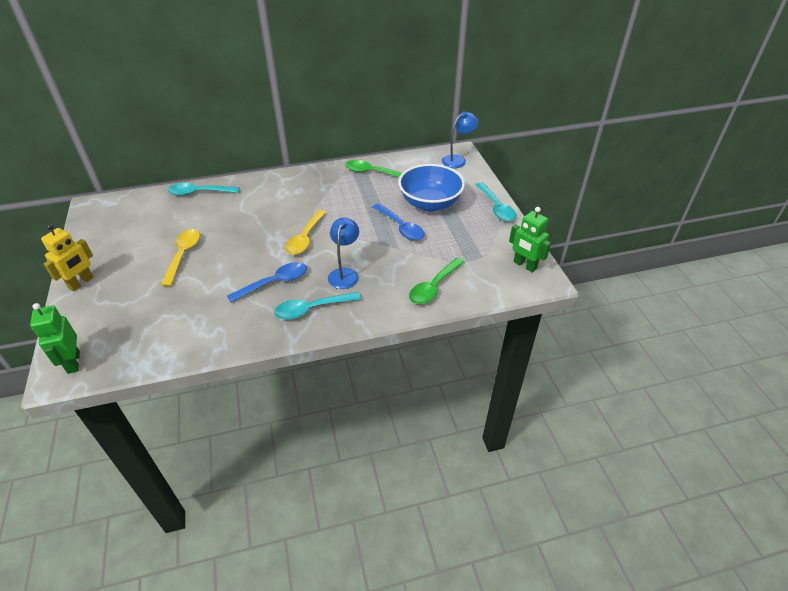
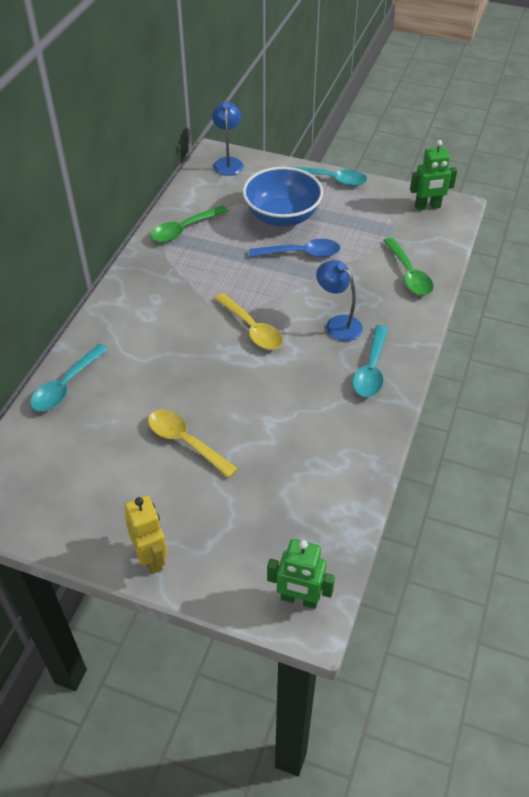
camera: 55 degrees left, 5 degrees up
blue spoon [227,262,307,303] -> none

